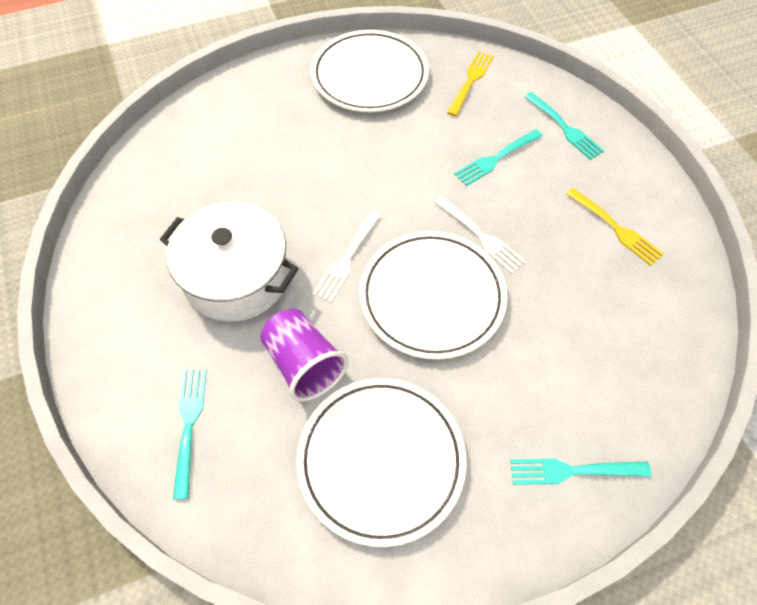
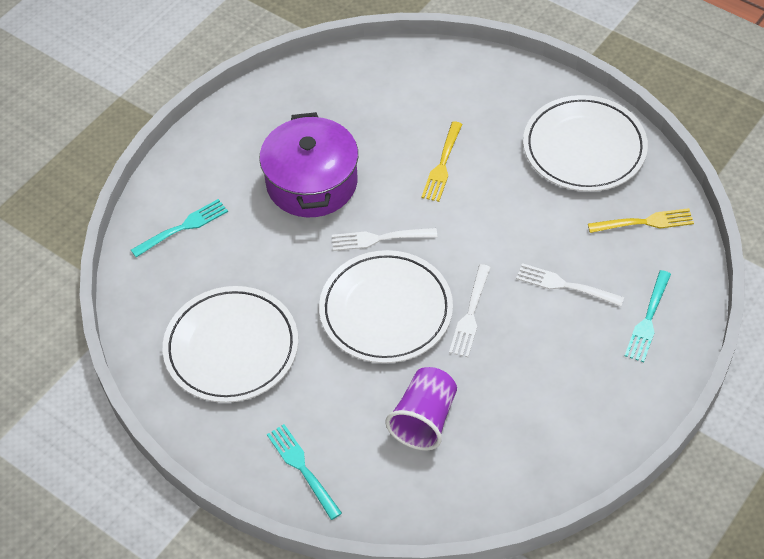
camera: 60 degrees right, 5 degrees down
white pot [160,201,299,322] -> purple pot [259,112,358,217]
purple cup [260,309,349,401] -> purple cup moved to [386,367,457,451]
turquoise fork [454,129,543,186] -> white fork [516,263,624,306]
yellow fork [566,188,664,266] -> yellow fork moved to [421,121,462,202]

